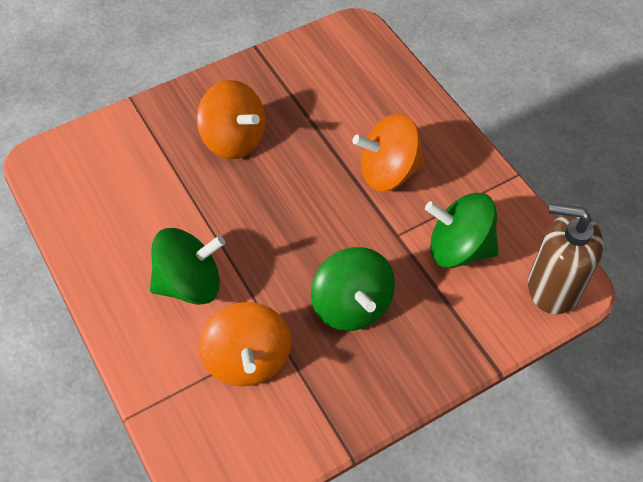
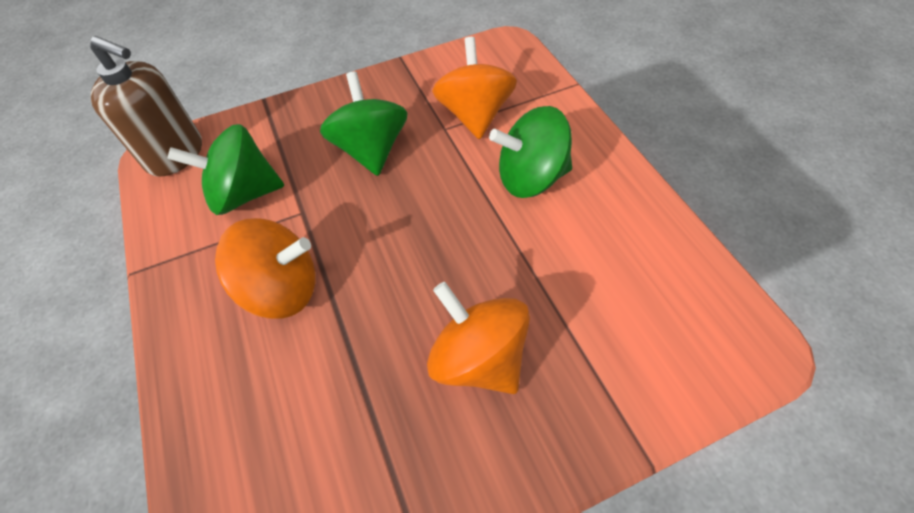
camera: 170 degrees left, 0 degrees up
green spinning top [425,193,499,268] -> green spinning top turned 150 degrees clockwise [167,124,284,215]

